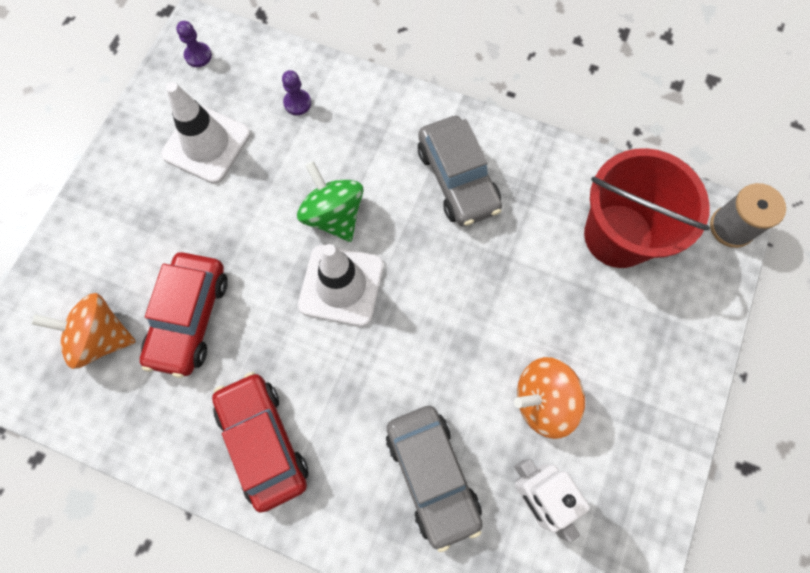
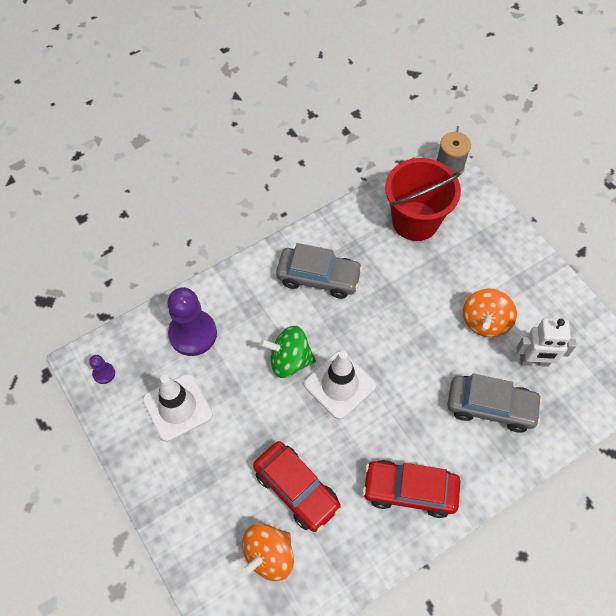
camera: 55 degrees left, 10 degrees down
purple pawn [282,70,311,115] -> purple pawn [167,288,217,356], size x2.21

